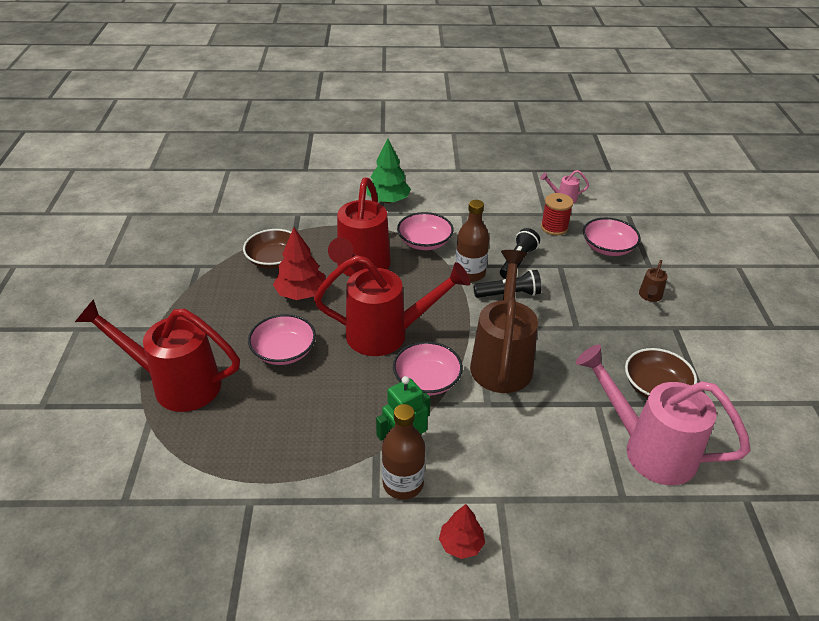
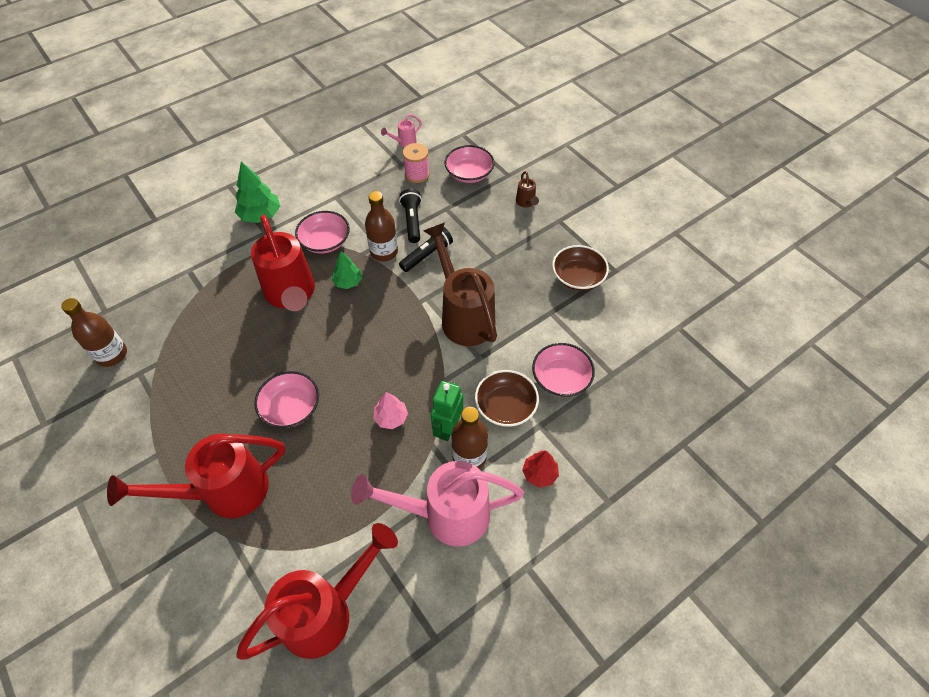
camera: 35 degrees left, 15 degrees up
brown bowl [243,229,291,269] -> brown bowl moved to [475,370,539,427]
red tree [273,227,325,300] -> none
red watering can [314,255,470,356] -> red watering can moved to [236,523,398,659]
pink bowl [393,341,463,396] -> pink bowl moved to [532,343,595,397]
red spool [541,193,573,235] -> pink spool [403,143,430,183]
pink watering can [576,345,751,485] -> pink watering can moved to [351,461,524,547]
none -> brown bottle [61,298,127,367]
none -> green tree [332,251,362,289]
none -> pink tree [373,392,408,429]

